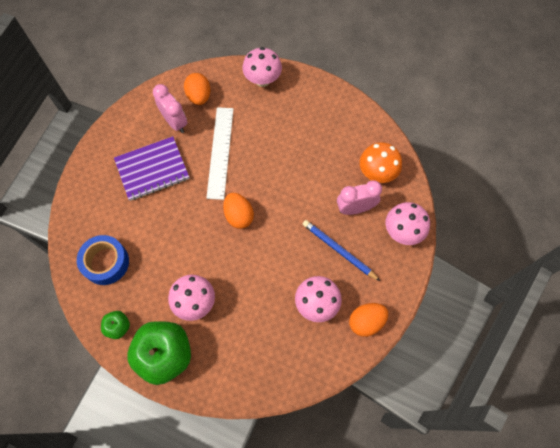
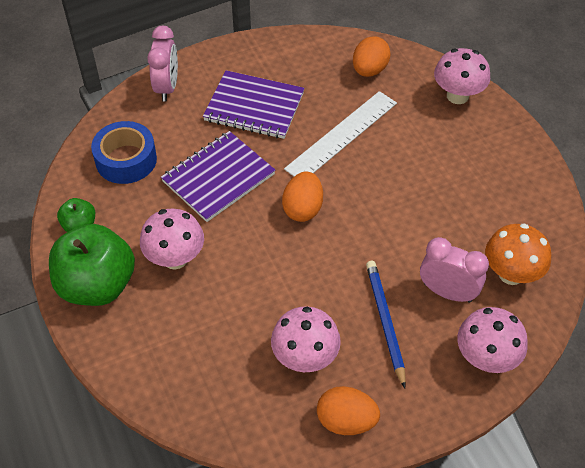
camera: 40 degrees right, 15 degrees down
pink clock [153,84,187,133] -> pink clock moved to [147,25,178,102]
none -> purple notebook [161,131,275,222]

